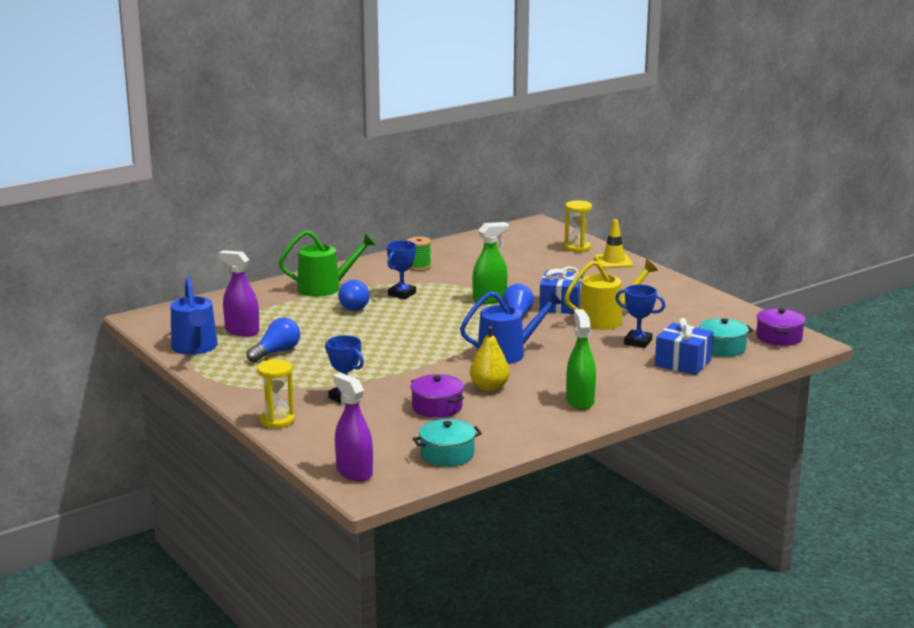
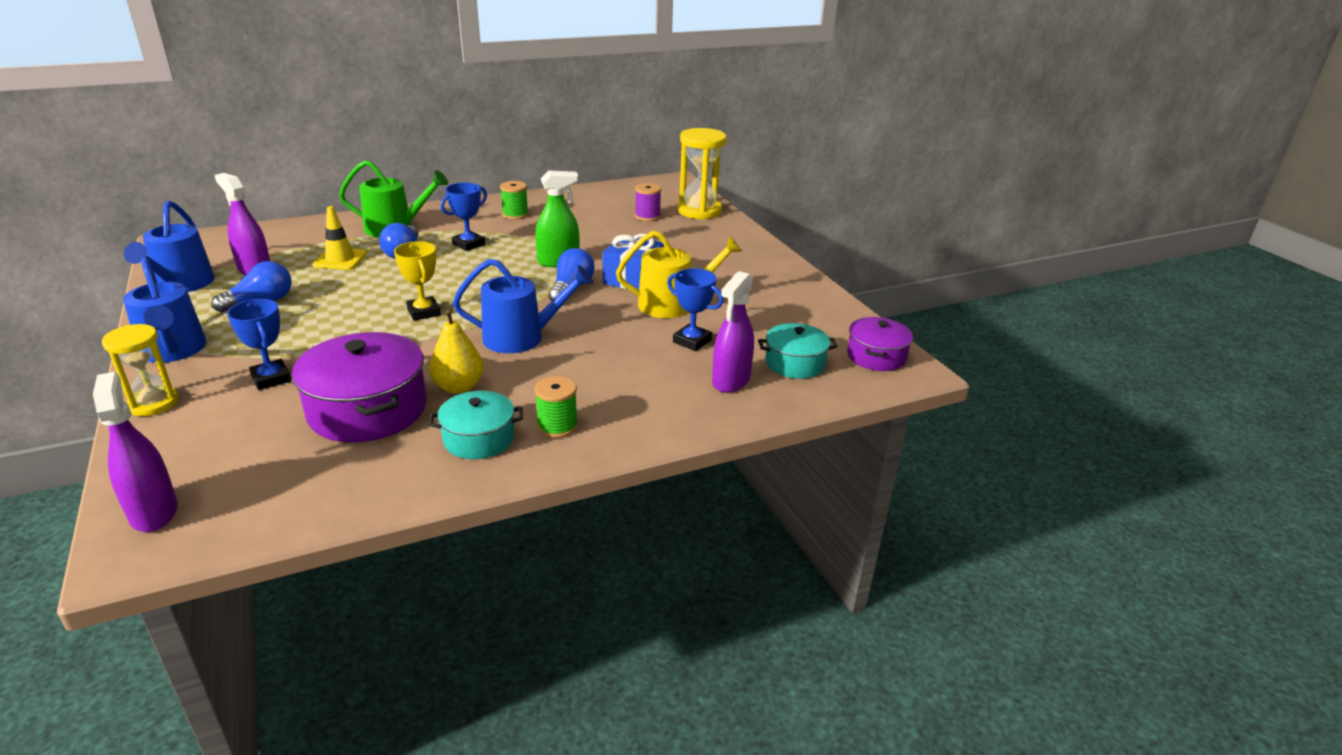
camera: 10 degrees right, 10 degrees up
purple pot [411,374,464,418] -> purple pot [292,332,427,442], size x1.71
turquoise pot [413,419,482,467] -> turquoise pot moved to [429,391,523,459]
yellow hourglass [564,200,592,252] -> yellow hourglass [678,128,727,220], size x1.53
green spray bottle [566,309,596,410] -> green spool [535,376,578,438]
yellow traffic cone [595,219,633,268] -> yellow traffic cone moved to [313,206,367,270]
blue gift [655,318,713,375] -> purple spray bottle [712,271,754,393]
none -> blue watering can [123,258,207,363]
none -> yellow trophy [394,241,441,321]
none -> purple spool [635,183,661,221]

